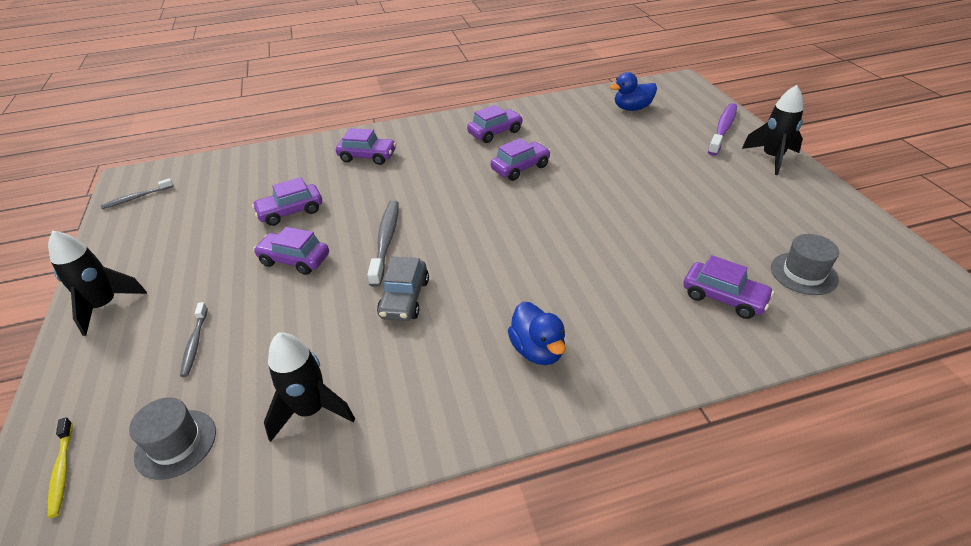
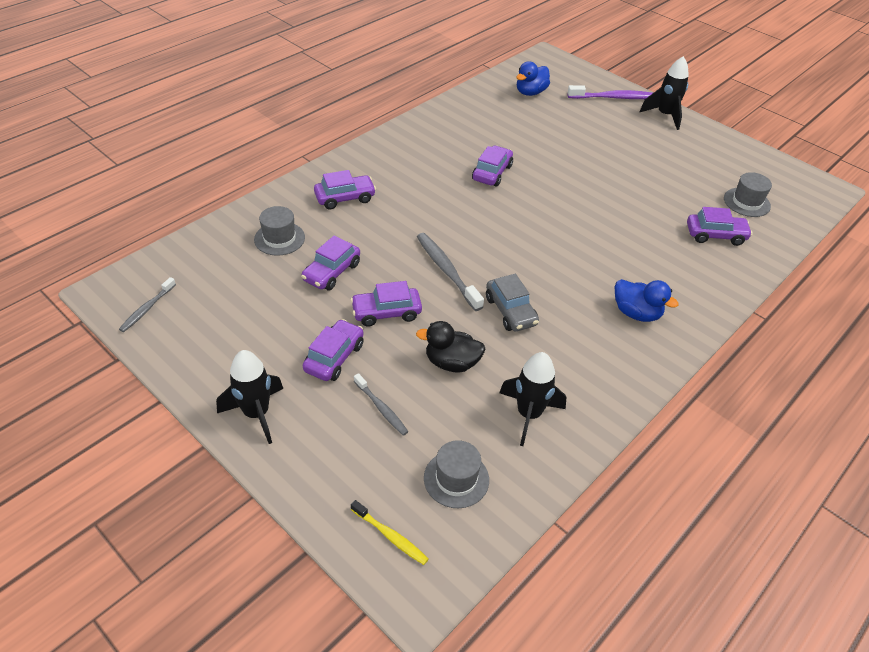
camera: 35 degrees left, 5 degrees up
purple car [467,105,523,143] -> purple car moved to [303,319,364,381]
purple toothbrush [708,103,737,156] -> purple toothbrush turned 90 degrees clockwise [567,85,653,99]
none -> grey hat [254,206,305,256]
none -> black duck [416,321,486,373]

